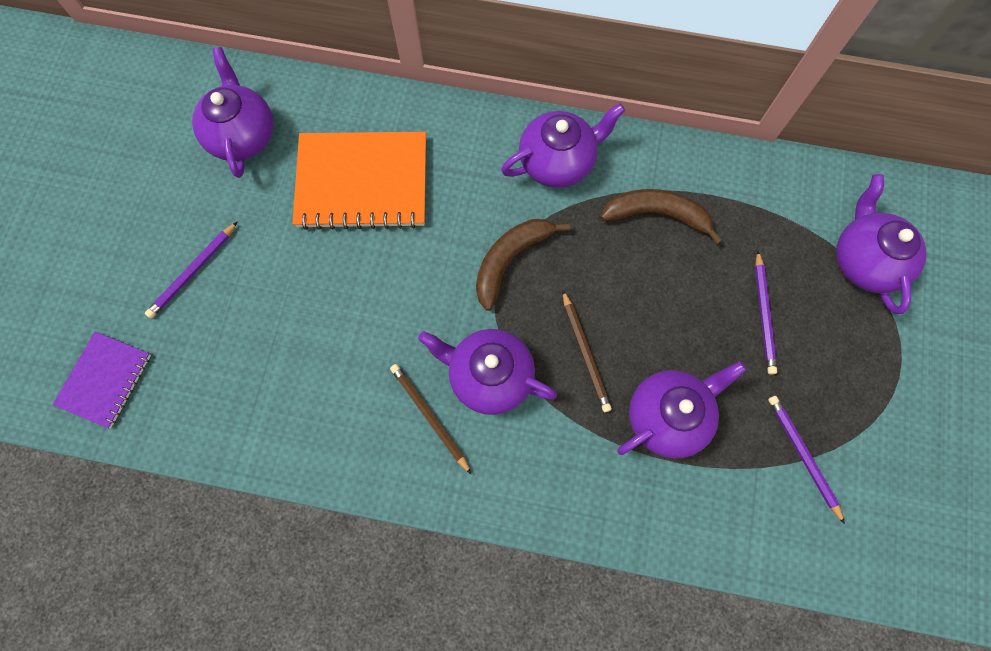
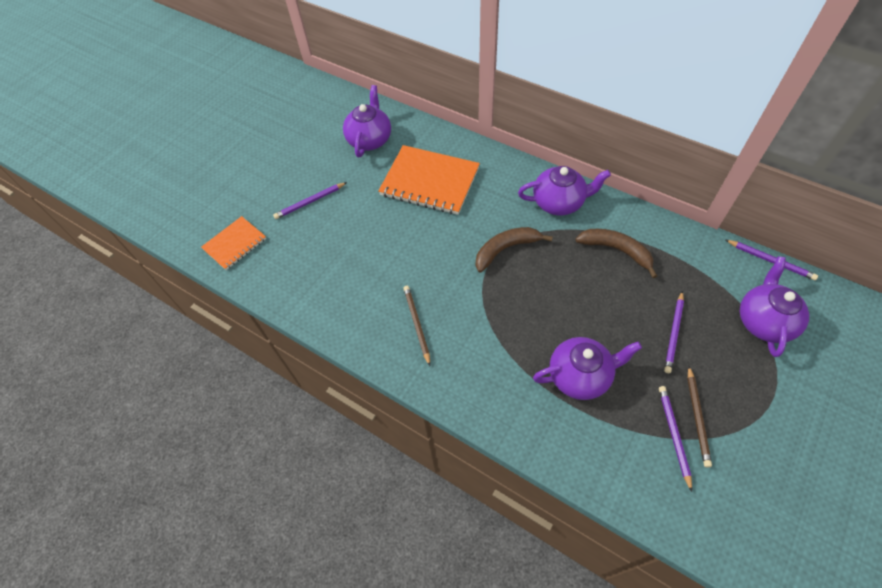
camera: 25 degrees right, 15 degrees down
purple notebook [52,332,151,428] -> orange notebook [201,216,266,270]
purple teapot [418,329,557,415] -> none
brown pencil [563,291,612,412] -> brown pencil moved to [688,366,712,468]
none -> purple pencil [726,240,818,280]

